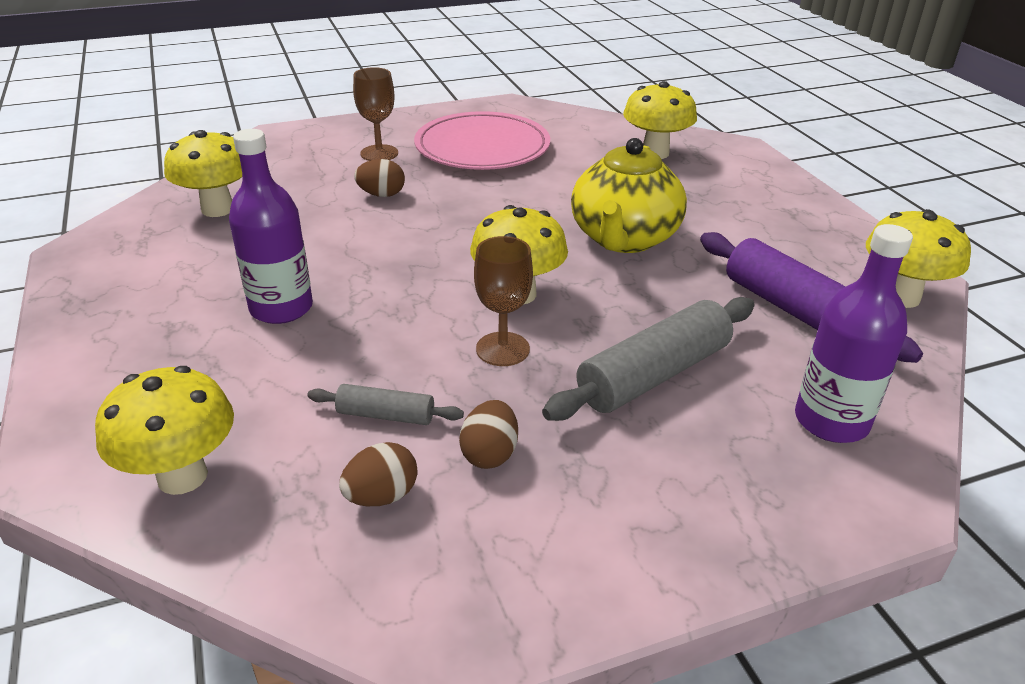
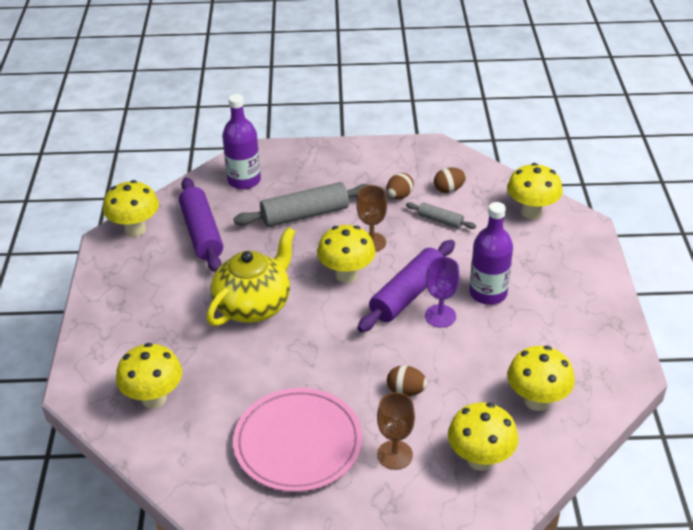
camera: 160 degrees left, 5 degrees up
none -> purple rolling pin [357,240,455,332]
none -> purple goblet [425,257,460,328]
none -> yellow mushroom [448,402,518,471]

